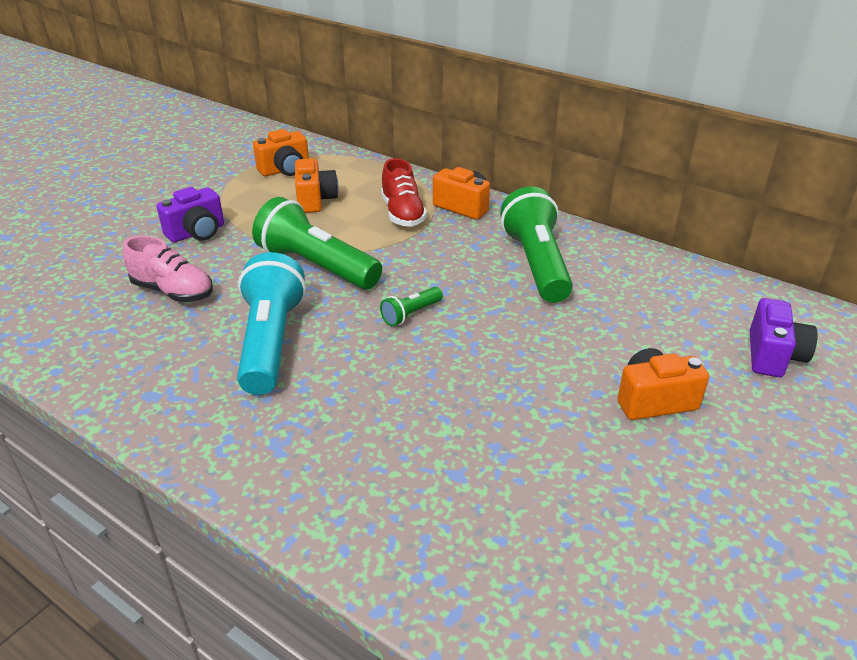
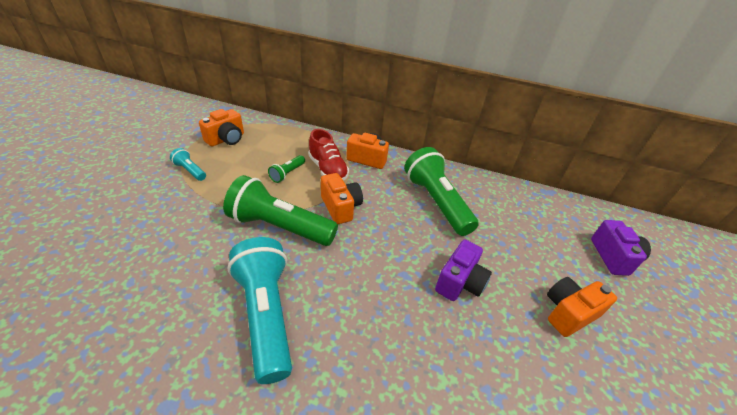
camera: 20 degrees left, 5 degrees up
pink shoe [123,236,213,302] -> none
purple camera [157,187,224,242] -> purple camera moved to [435,240,492,301]
orange camera [295,158,339,213] -> orange camera moved to [321,173,363,224]
green flashlight [380,287,443,326] -> green flashlight moved to [268,155,305,183]
none -> turquoise flashlight [170,148,206,181]

